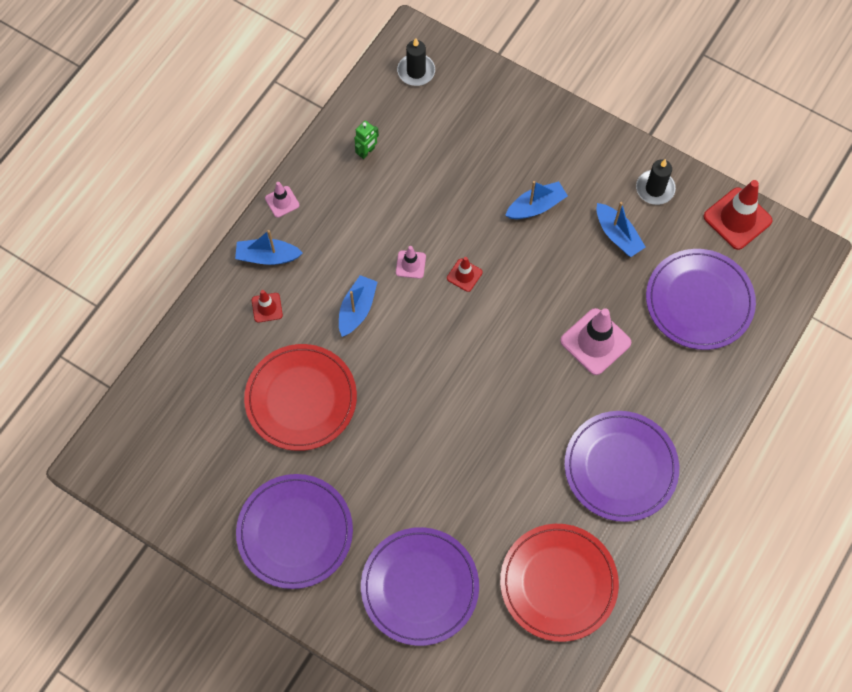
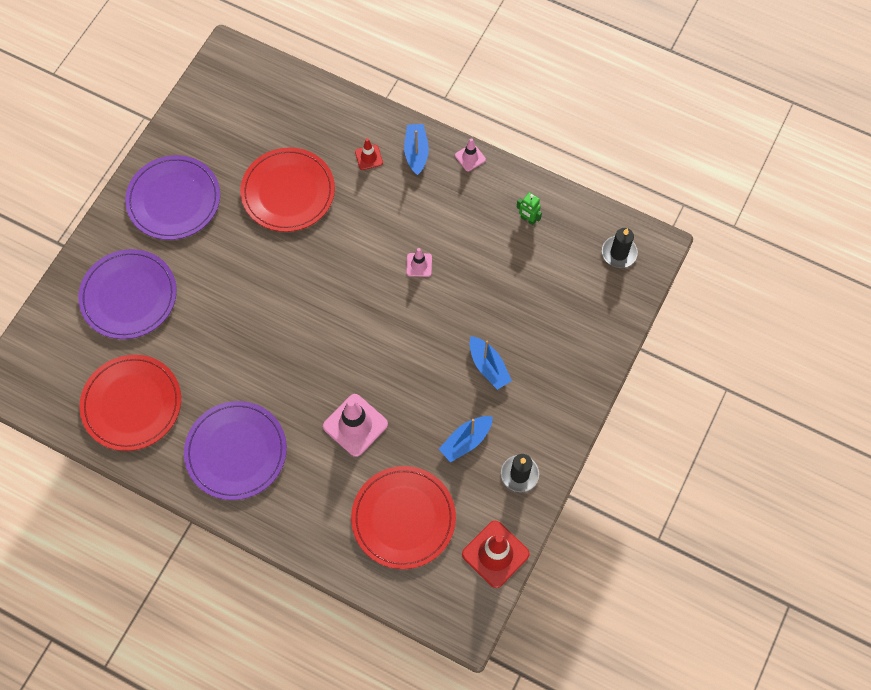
camera: 85 degrees right, 0 degrees up
blue boat [339,275,377,337] -> none
red traffic cone [447,257,482,292] -> none
purple plate [646,249,756,350] -> red plate [351,466,456,569]

